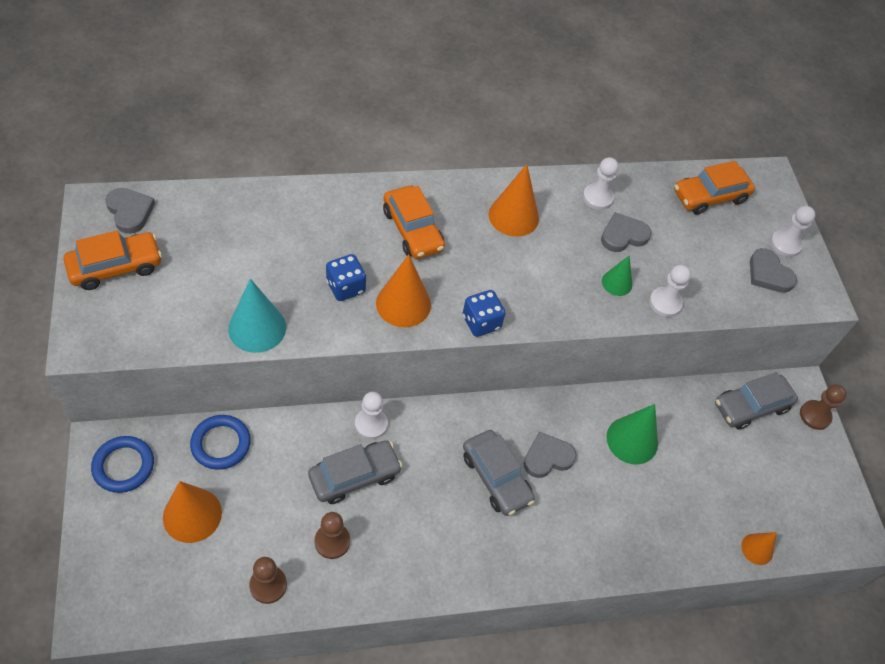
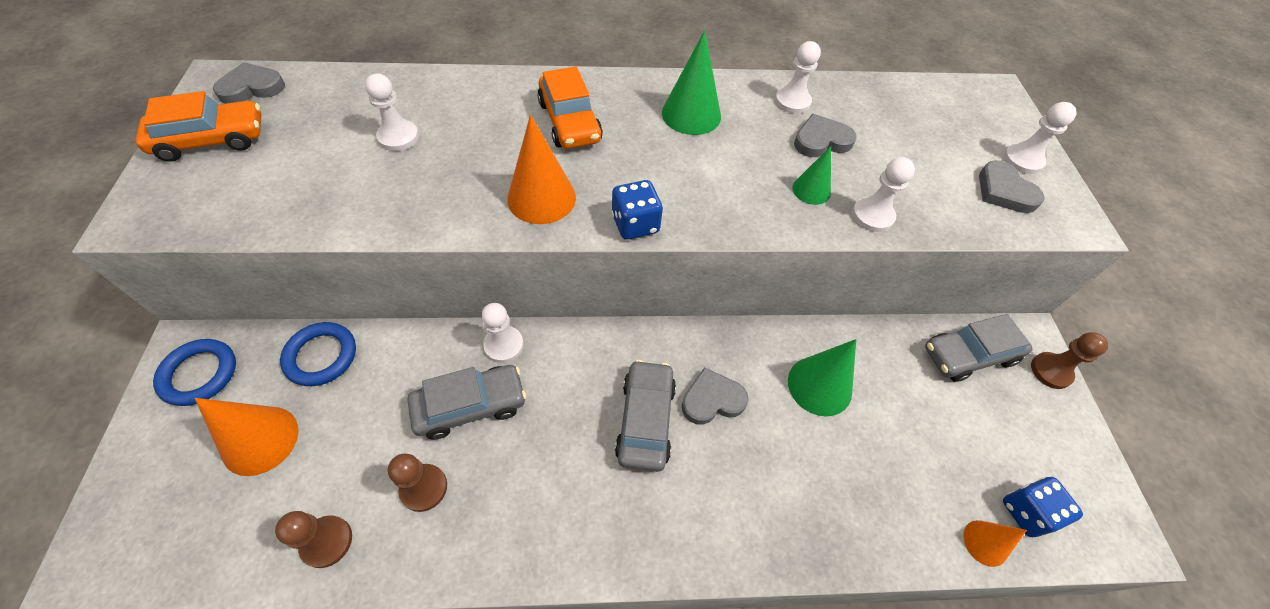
camera: 10 degrees right, 0 degrees up
grey heart [105,188,155,234] -> grey heart turned 90 degrees counterclockwise [213,62,285,104]
turquoise cone [228,279,286,353] -> none
blue dice [326,254,366,301] -> blue dice moved to [1003,477,1083,537]
grey car [463,430,535,516] -> grey car turned 150 degrees counterclockwise [615,360,676,472]
orange cone [489,164,539,237] -> green cone [662,30,721,135]
orange car [674,161,755,215] -> none
none -> white pawn [365,73,419,151]

